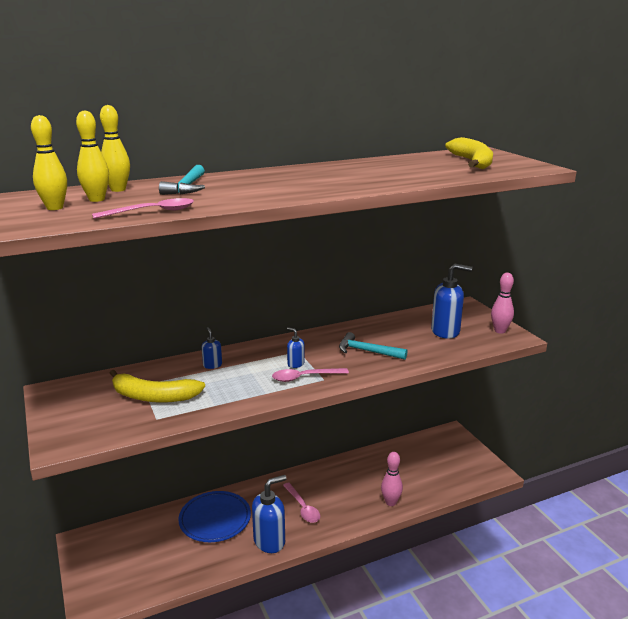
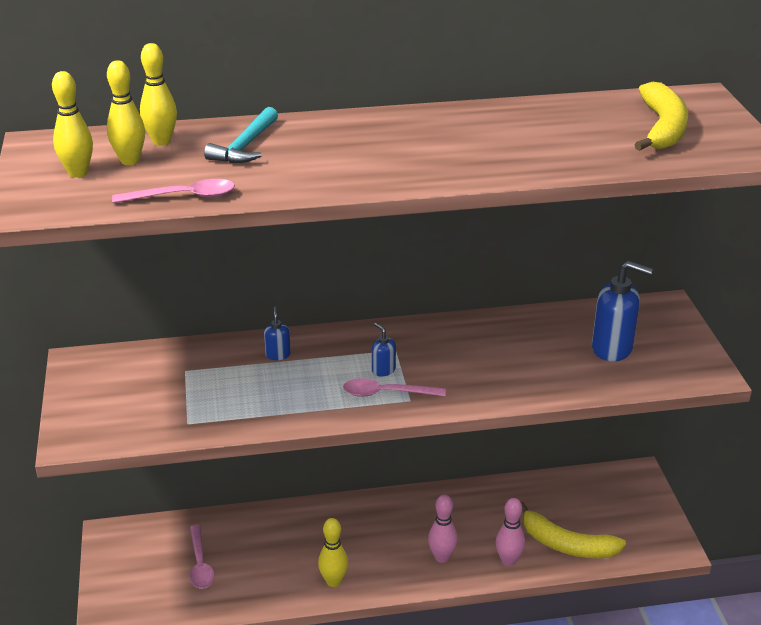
camera: 15 degrees right, 10 degrees up
yellow banana [110,370,205,403] -> yellow banana moved to [521,502,626,558]
blue plate [178,491,251,542] -> none
blue soap dispenser [252,475,287,553] -> yellow bowling pin [318,518,348,587]
pink spoon [283,482,320,523] -> pink spoon moved to [190,525,214,589]
turquoise hammer [339,332,407,360] -> none
pink bowling pin [491,273,514,334] -> pink bowling pin moved to [428,494,458,563]

